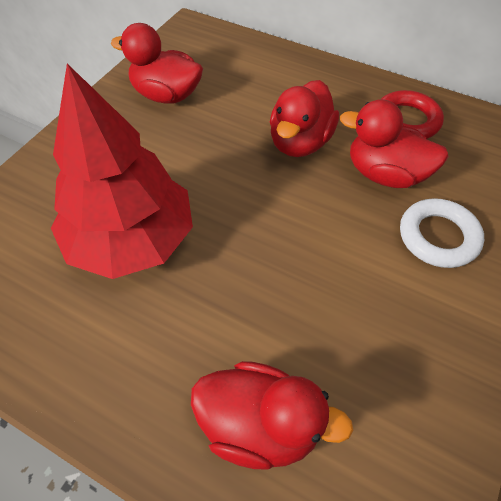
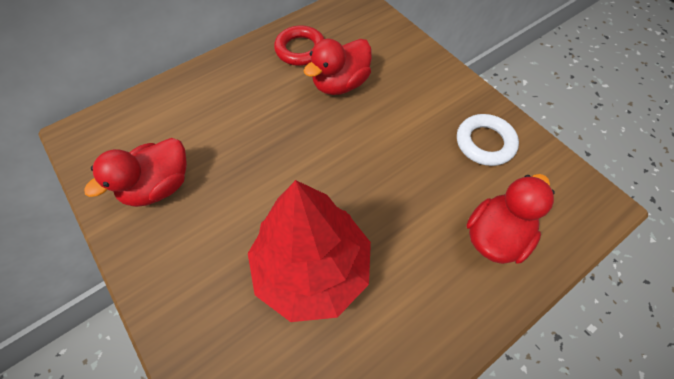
camera: 65 degrees left, 5 degrees up
red duck [270,80,339,157] -> none
white ring [400,198,484,268] -> white ring moved to [457,114,519,166]

